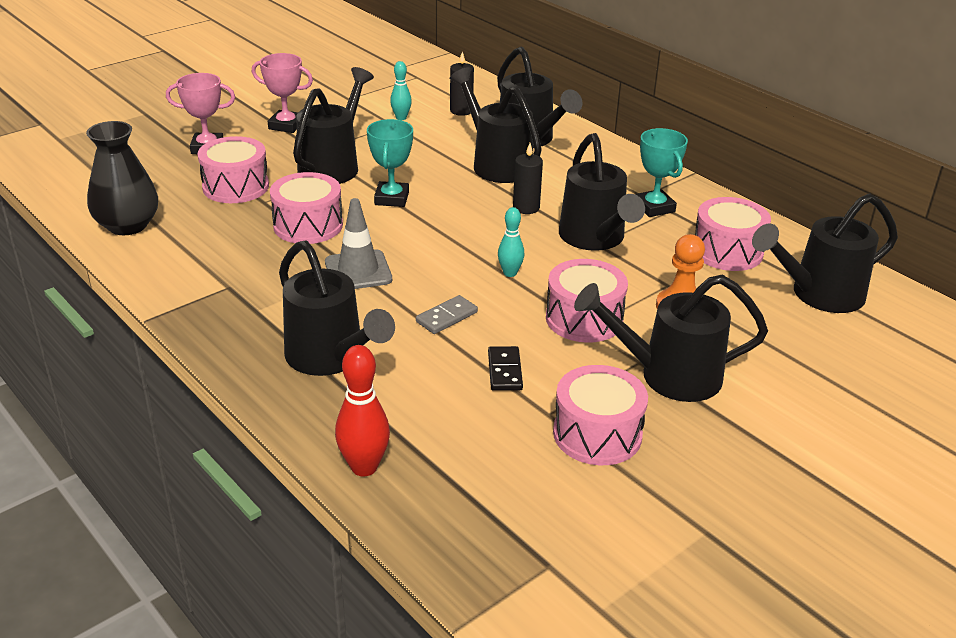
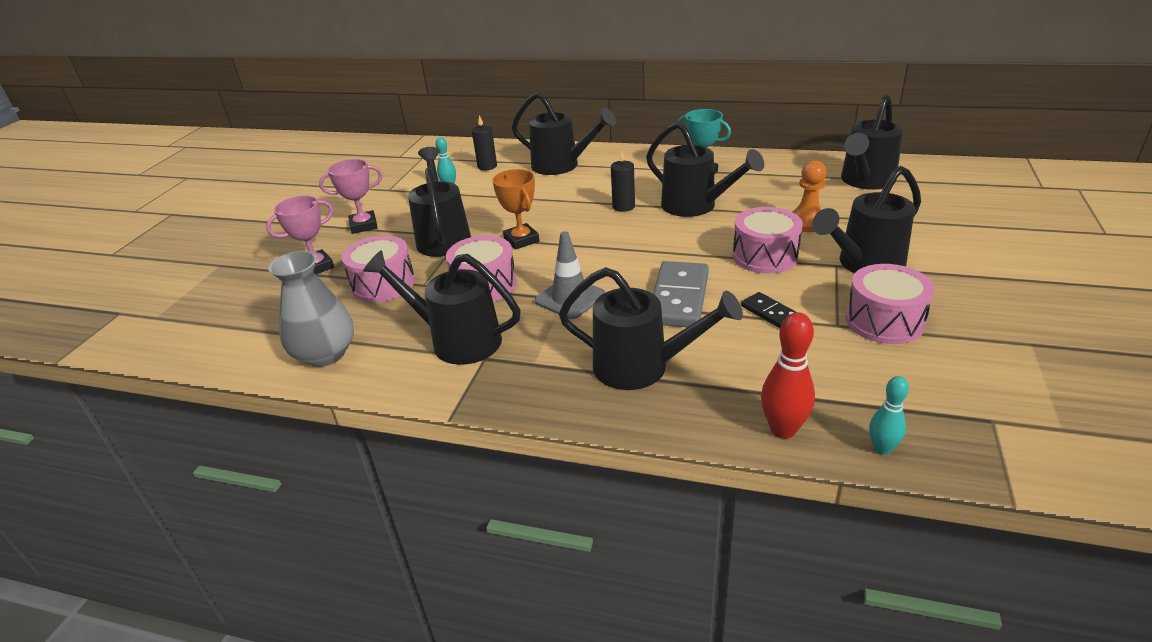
camera: 30 degrees left, 0 degrees up
black vase [86,121,158,235] -> grey vase [268,251,354,367]
turquoise trophy [367,119,413,207] -> orange trophy [492,169,539,250]
grey domino [416,295,478,334] -> grey domino [653,261,709,327], size x1.91
black watering can [450,67,542,183] -> black watering can moved to [363,250,521,365]
turquoise bowling pin [498,207,524,277] -> turquoise bowling pin moved to [869,376,909,455]
pink drum [695,197,771,271] -> none

